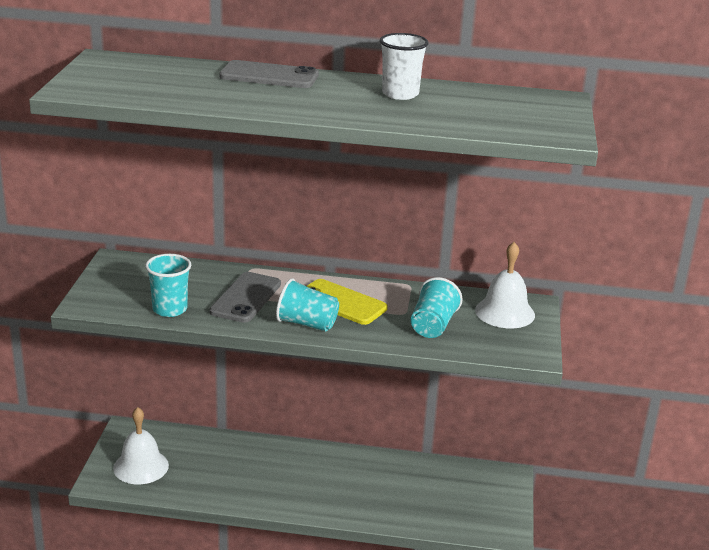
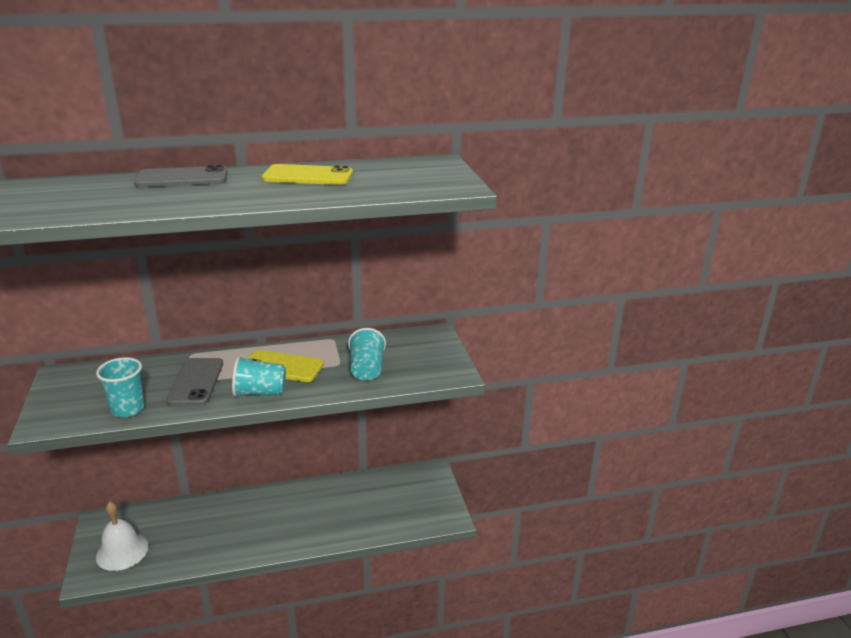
camera: 20 degrees left, 0 degrees up
white cup [380,33,429,100] -> yellow phone [262,164,353,185]
white bell [475,242,535,328] -> none

